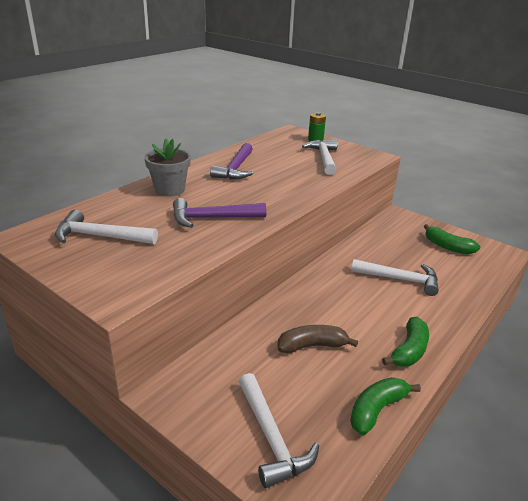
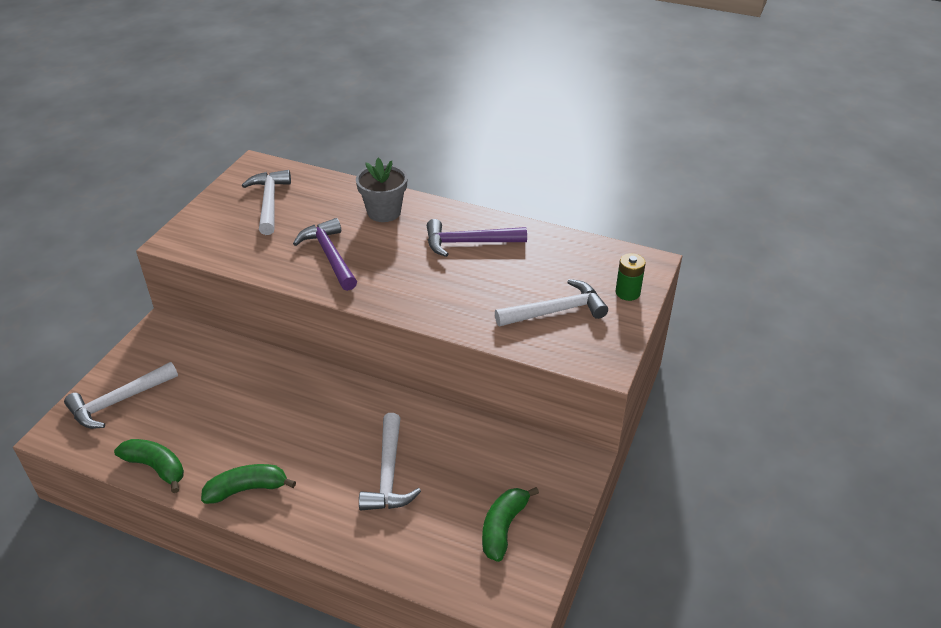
camera: 75 degrees right, 10 degrees up
brown banana [277,325,358,353] -> none
green banana [382,317,429,367] -> green banana turned 150 degrees clockwise [201,464,296,504]

